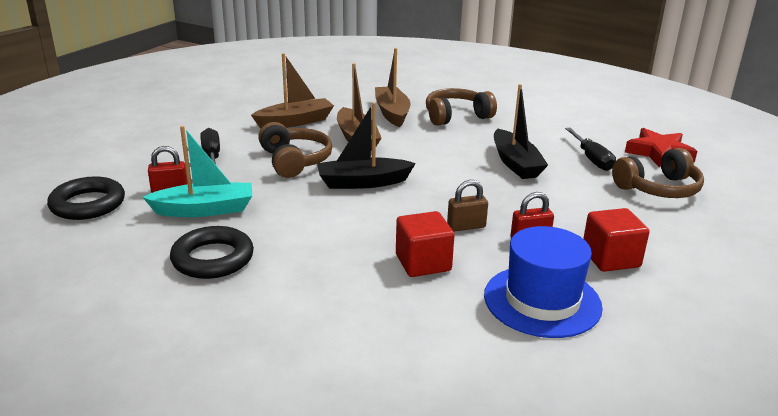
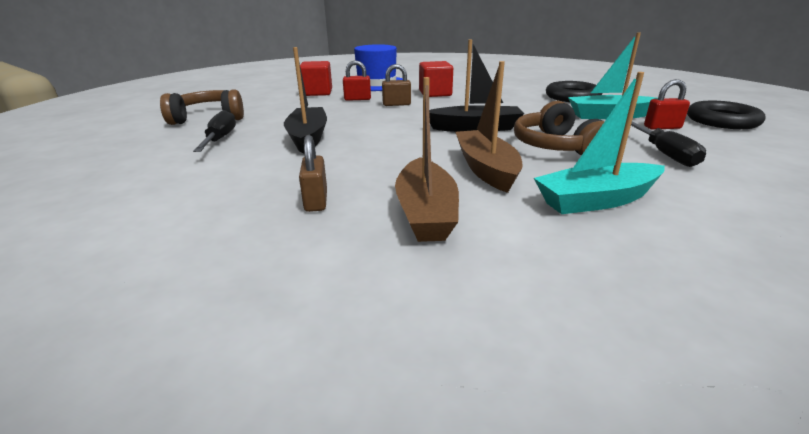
camera: 170 degrees left, 0 degrees up
brown boat [251,53,334,128] -> turquoise boat [534,72,665,214]
brown headphones [426,88,497,126] -> brown padlock [299,135,327,212]
red star [625,128,697,167] -> none

